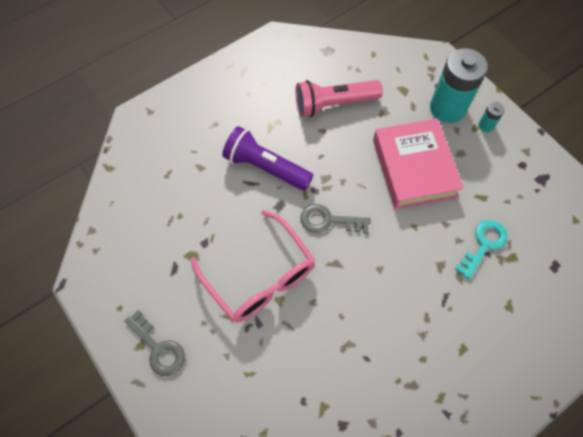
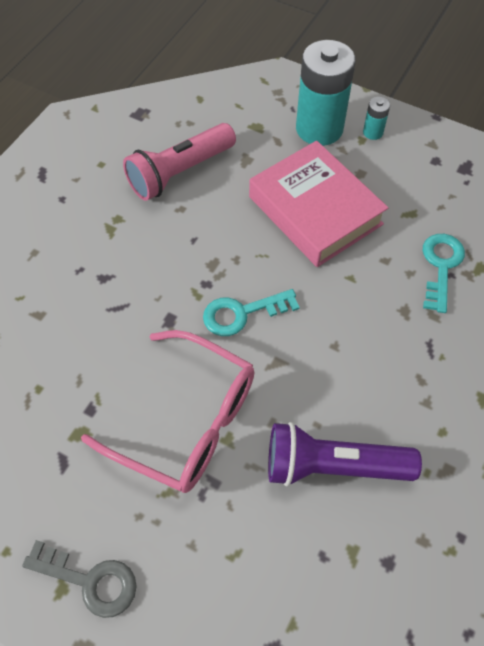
camera: 25 degrees left, 5 degrees down
purple flashlight [222,126,313,191] -> purple flashlight moved to [268,422,422,486]
grey key [300,204,370,234] -> turquoise key [203,289,300,336]

